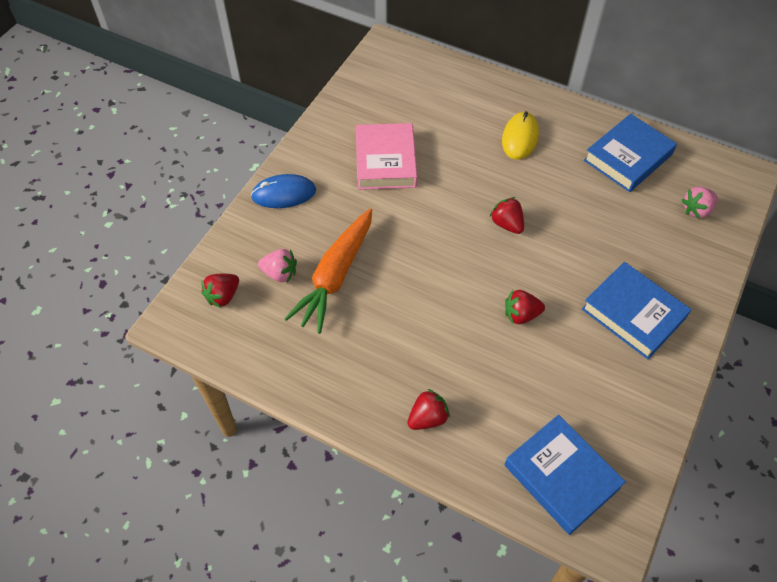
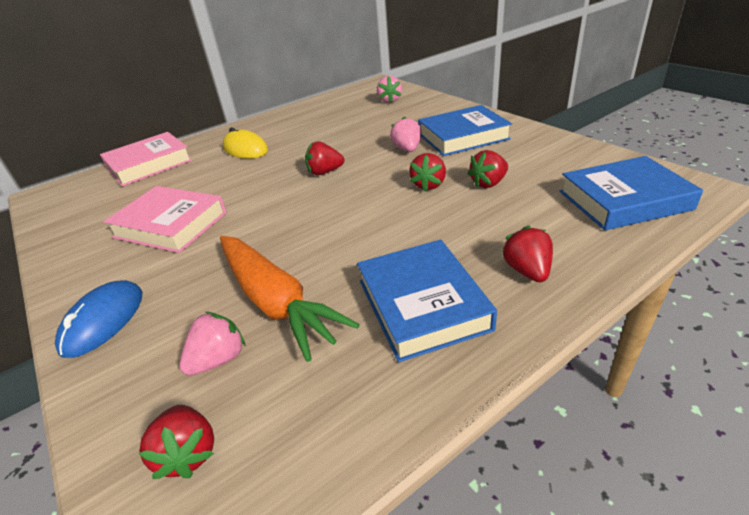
camera: 60 degrees left, 20 degrees down
blue book [584,114,677,192] -> blue book moved to [357,240,497,362]
none -> pink book [100,132,192,186]
none -> pink strawberry [390,116,421,152]
none -> red strawberry [467,150,508,188]

